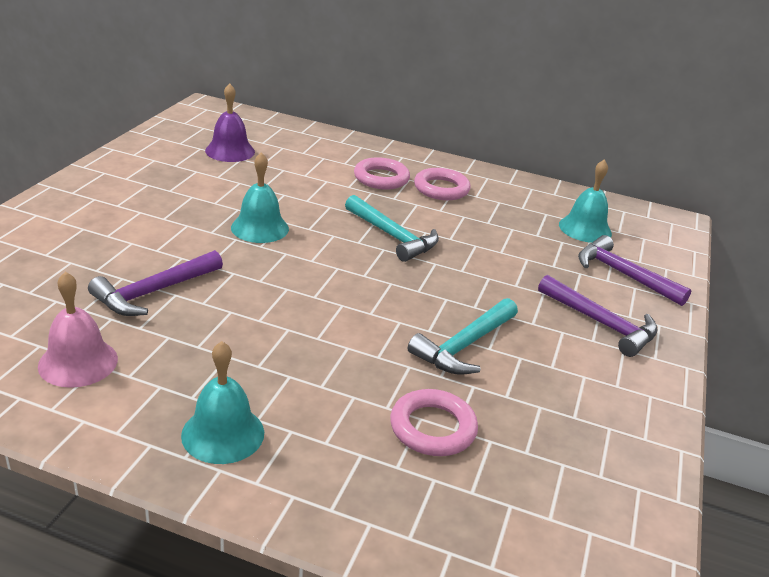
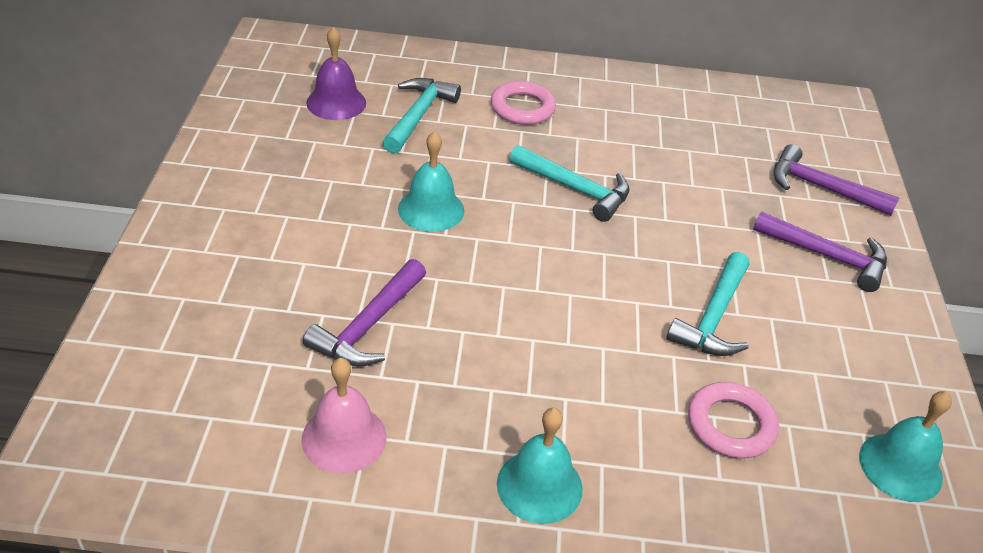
camera: 15 degrees left, 10 degrees up
pink ring [414,168,471,200] -> none
turquoise bell [559,159,612,243] -> turquoise bell moved to [859,391,952,502]
none -> turquoise hammer [383,78,461,154]

